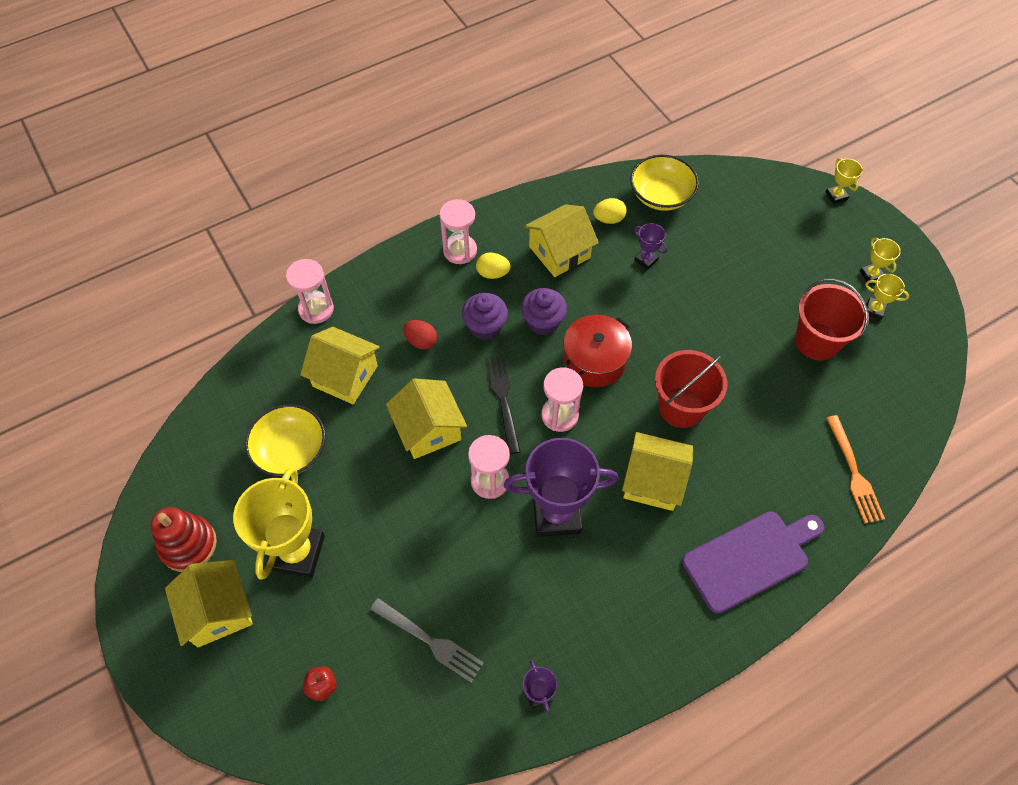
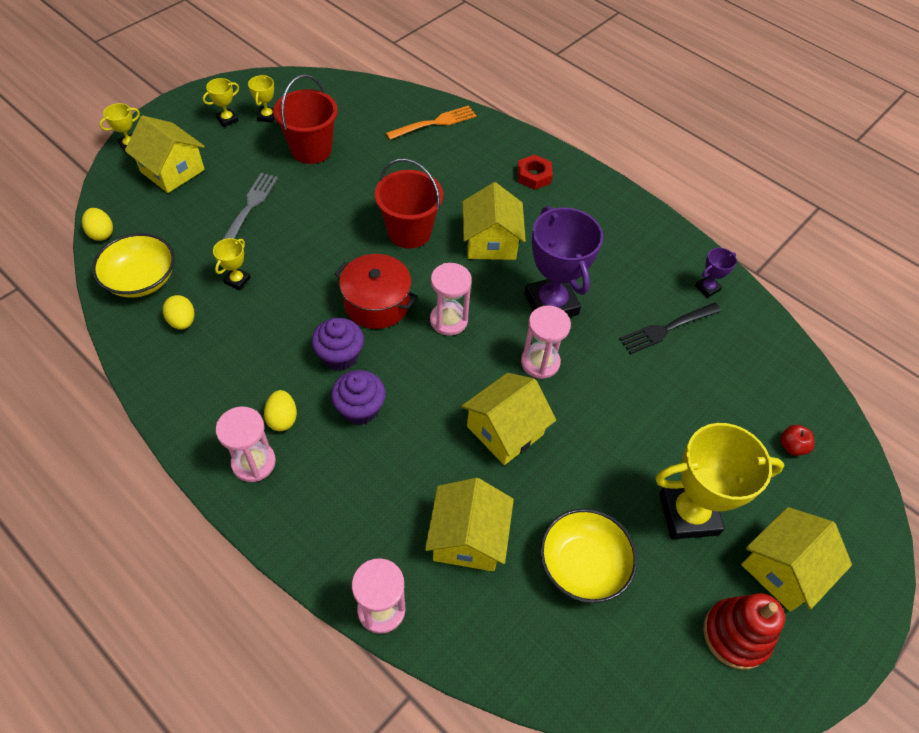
camera: 110 degrees left, 5 degrees down
grey fork [370,598,484,683] -> grey fork moved to [222,173,278,240]
red egg [403,320,437,349] -> none
black fork [485,355,521,454] -> black fork moved to [619,303,721,354]
yellow house [524,204,599,277] -> yellow house moved to [125,115,205,193]
purple trophy [634,223,668,270] -> yellow trophy [213,238,251,290]
purple cutting board [682,511,824,613] -> red nut [517,154,553,190]
none -> yellow egg [82,208,113,241]

